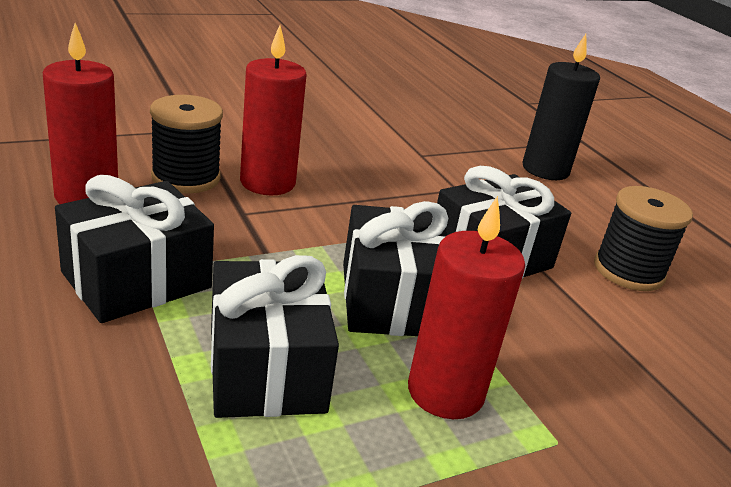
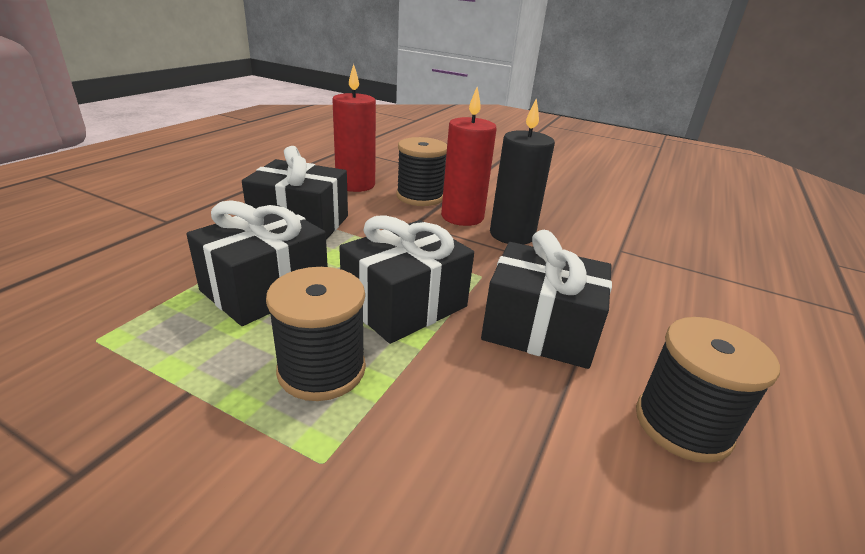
camera: 55 degrees right, 0 degrees up
red candle [408,196,525,419] -> black spool [266,267,366,401]
black candle [522,34,600,180] -> black candle moved to [490,98,555,245]

